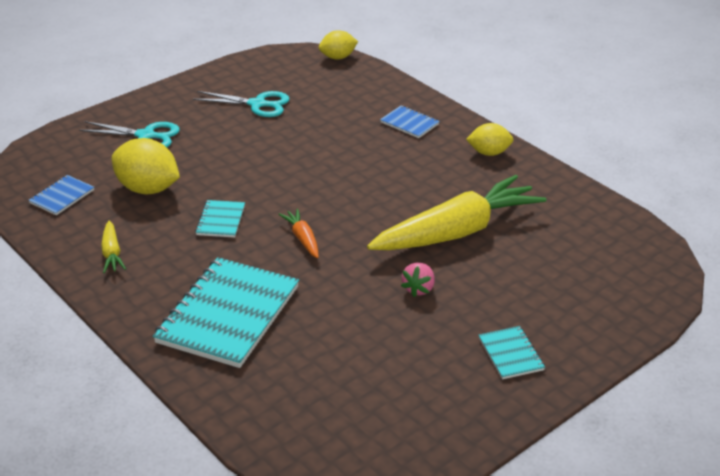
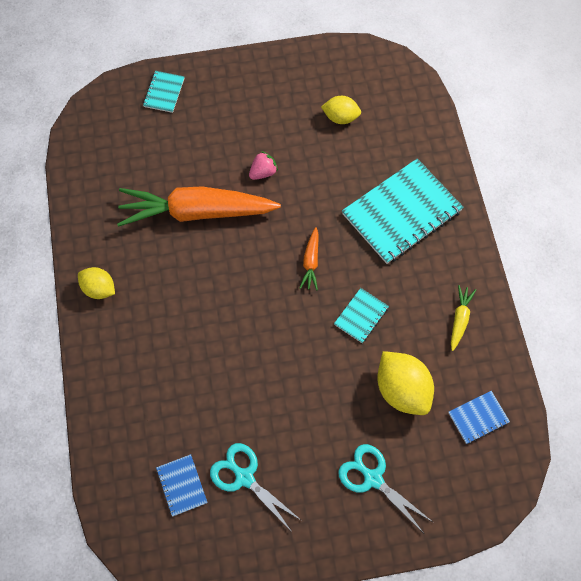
camera: 150 degrees left, 30 degrees up
yellow lemon [319,30,358,59] -> yellow lemon moved to [321,96,361,124]
yellow carrot [367,175,546,250] -> orange carrot [117,186,281,227]
blue notebook [380,106,440,138] -> blue notebook moved to [156,454,208,516]
turquoise notebook [479,326,545,379] -> turquoise notebook moved to [143,71,185,113]

